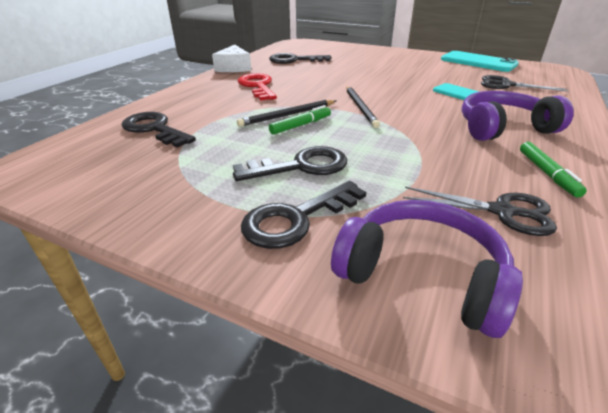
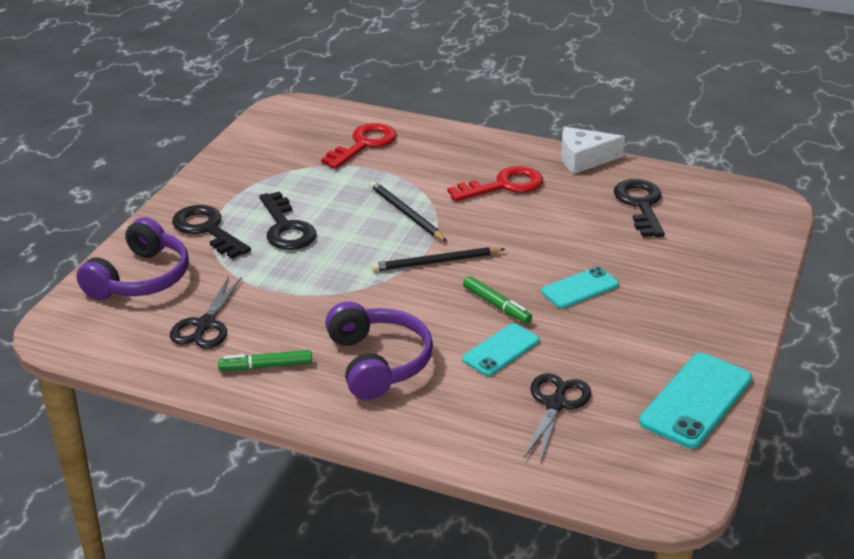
camera: 85 degrees right, 0 degrees up
black key [121,112,196,148] -> red key [321,123,397,169]
green marker [269,105,331,135] -> green marker moved to [463,276,532,324]
none -> turquoise phone [541,267,619,308]

